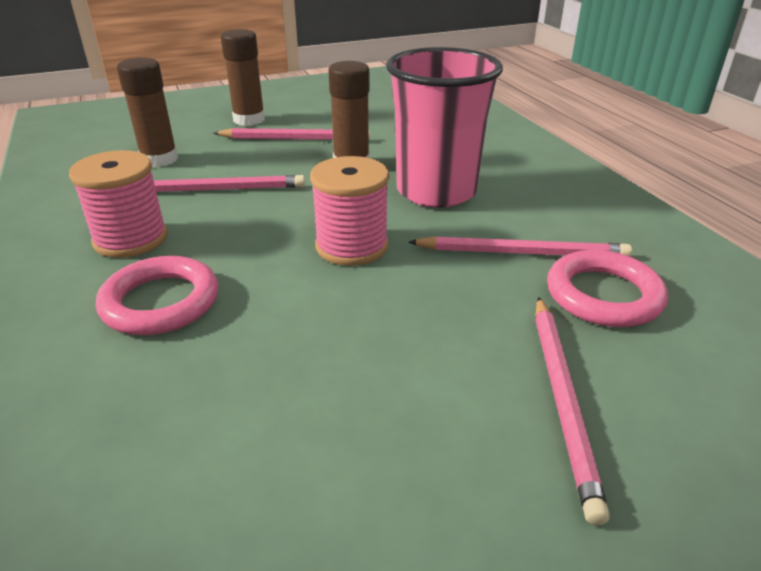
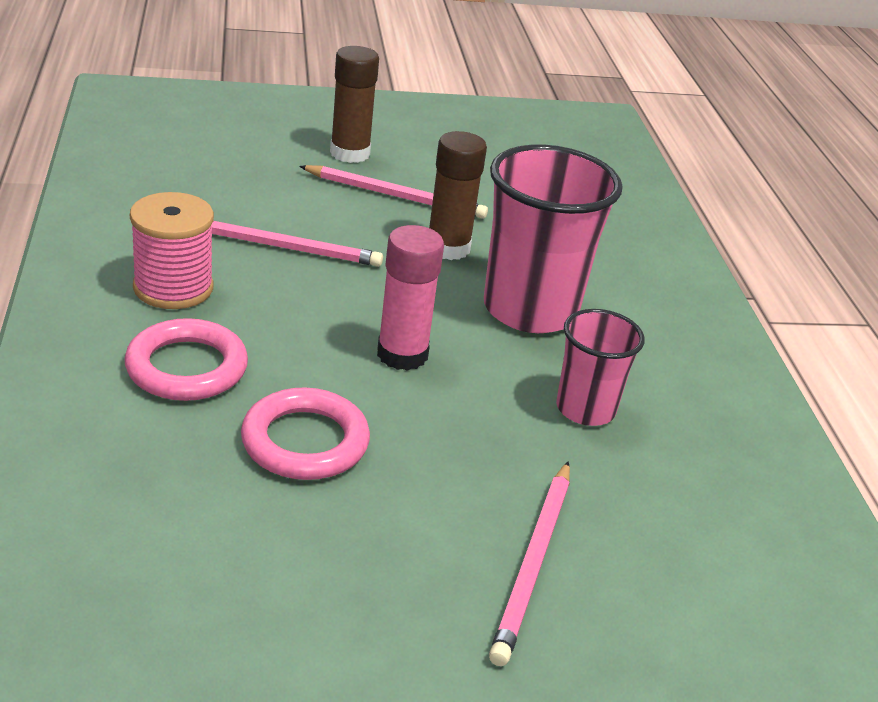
camera: 10 degrees right, 0 degrees up
brown glue stick [117,58,178,167] -> none
pink spool [310,156,389,266] -> pink glue stick [377,225,444,371]
pink pencil [409,236,632,257] -> pink cup [556,309,645,426]
pink ring [547,250,668,327] -> pink ring moved to [241,387,370,480]

